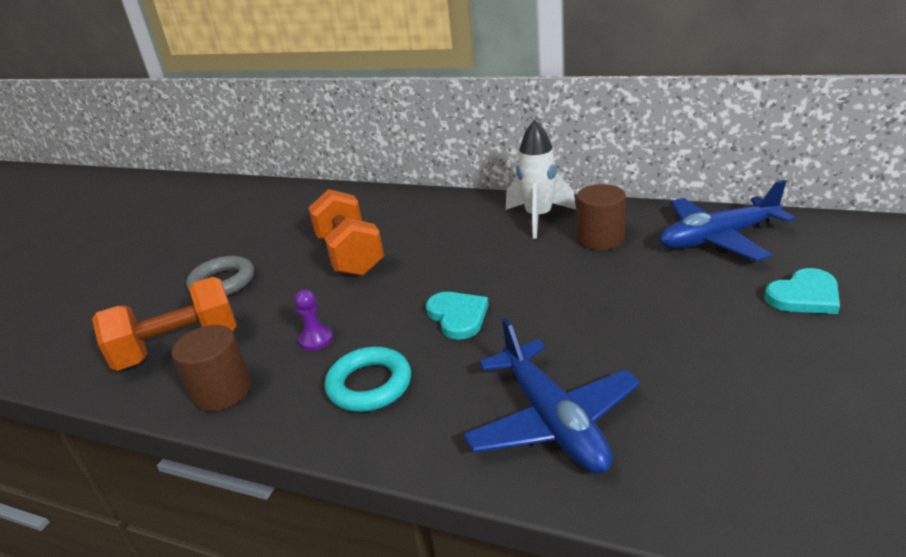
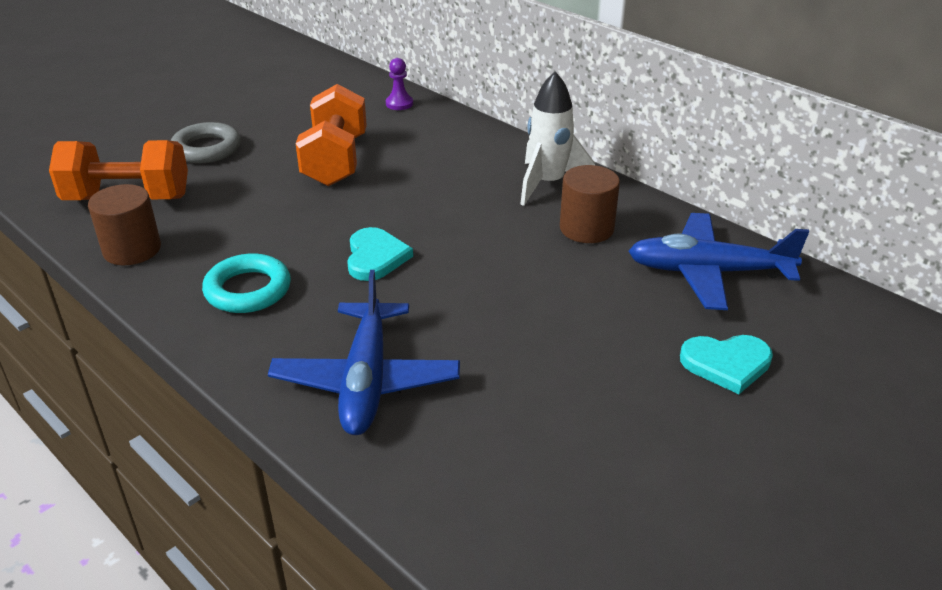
camera: 20 degrees right, 5 degrees up
purple pawn [294,290,333,351] -> purple pawn moved to [386,58,413,110]

